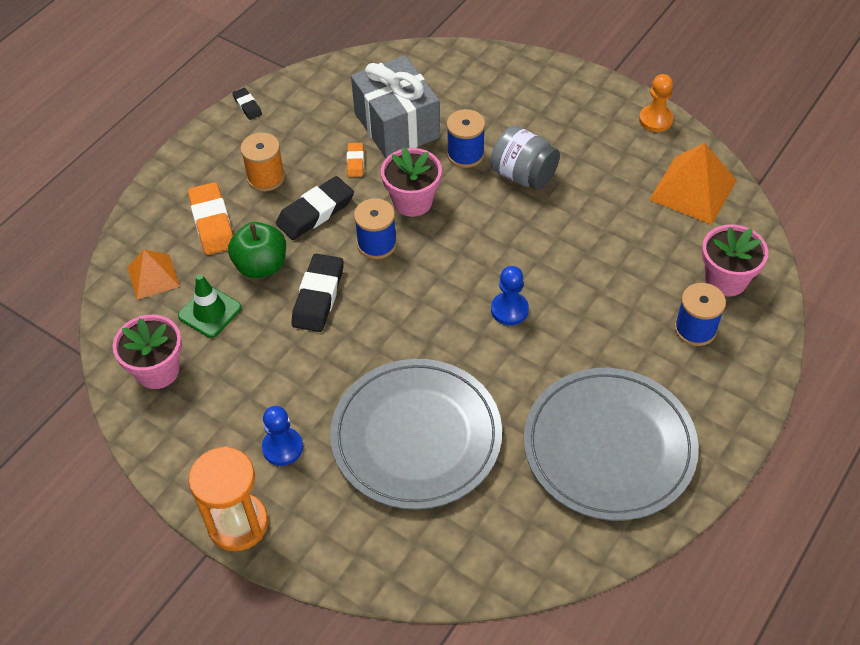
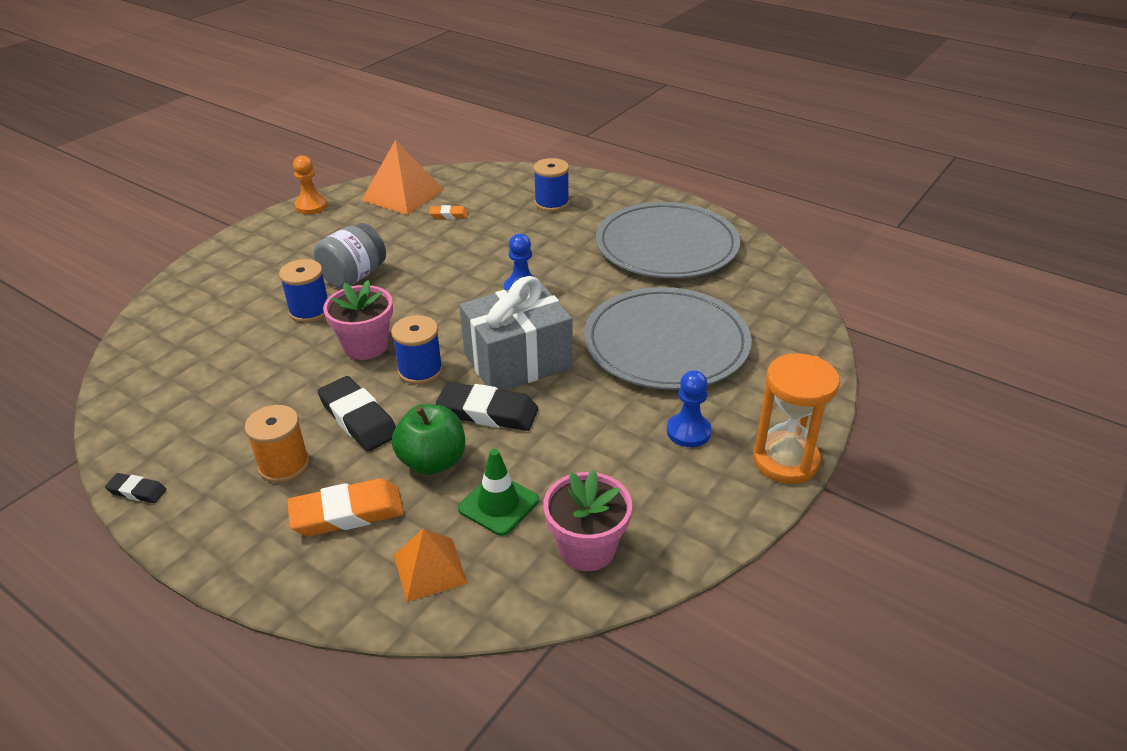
camera: 90 degrees left, 15 degrees down
black eraser [232,88,262,120] -> black eraser turned 45 degrees clockwise [105,473,166,503]
orange eraser [347,143,364,177] -> orange eraser moved to [429,205,468,219]
grey gift [351,55,440,158] -> grey gift moved to [459,276,573,390]
pink flower pot [702,224,768,297] -> none

